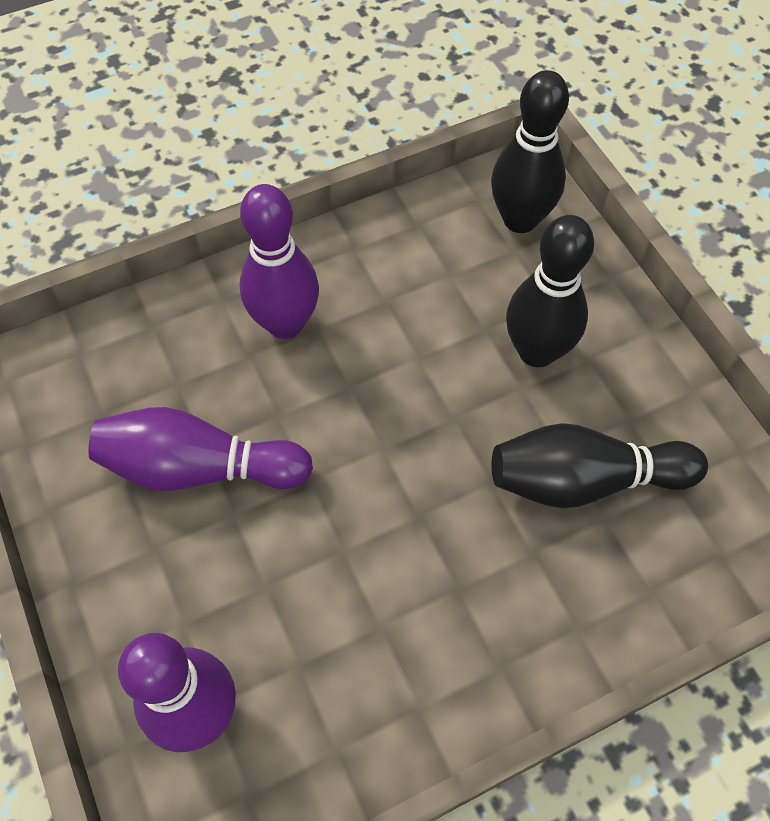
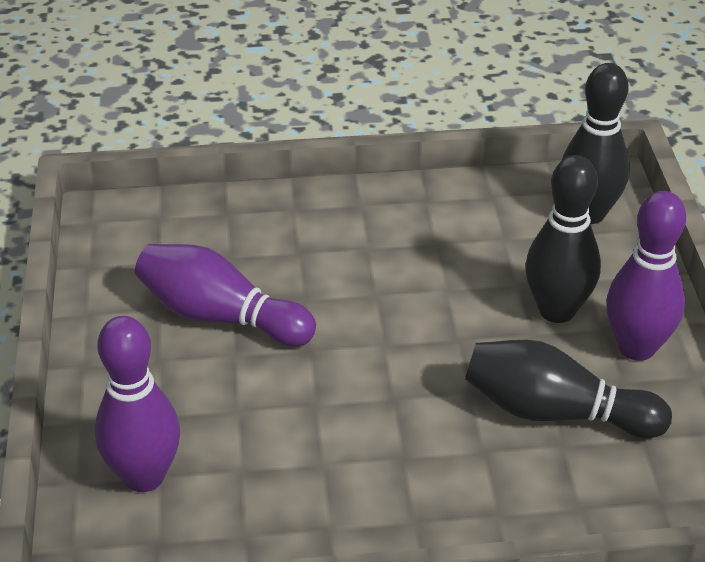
camera: 20 degrees right, 20 degrees down
purple bowling pin [240,184,319,339] -> purple bowling pin moved to [606,191,686,361]

